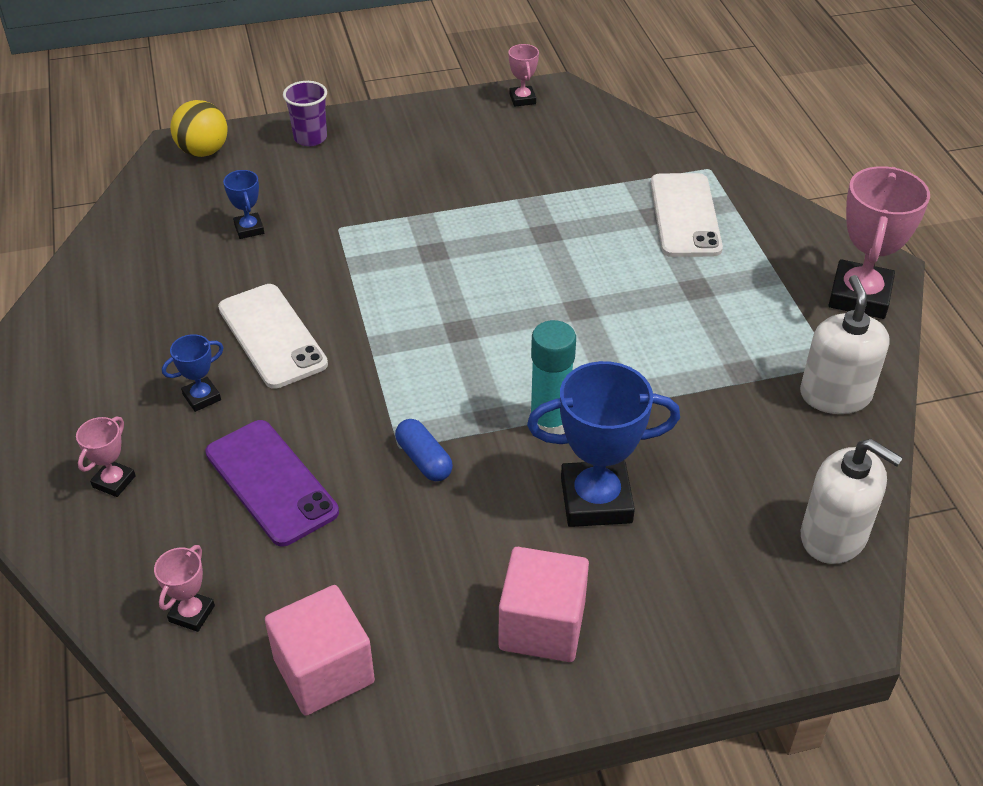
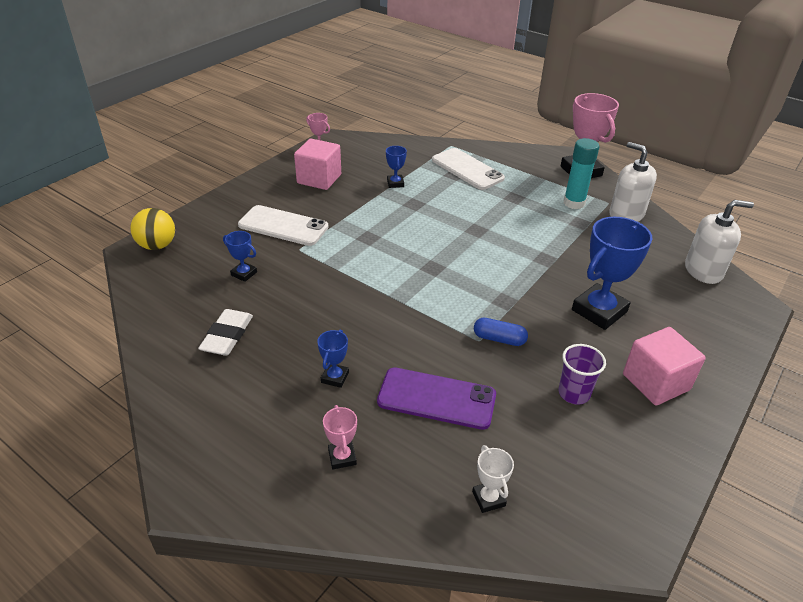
camera: 40 degrees left, 5 degrees down
pink trophy [154,545,215,632] -> white trophy [472,445,514,513]
white phone [218,284,328,389] -> white phone moved to [238,205,329,246]
pink cube [265,585,375,716] -> pink cube moved to [294,138,341,190]
purple cup [283,81,327,146] -> purple cup moved to [559,344,606,404]
turquoise glue stick [530,320,576,435] -> turquoise glue stick moved to [564,138,599,209]
none -> white eraser [198,309,253,356]
none -> blue trophy [386,146,407,188]

